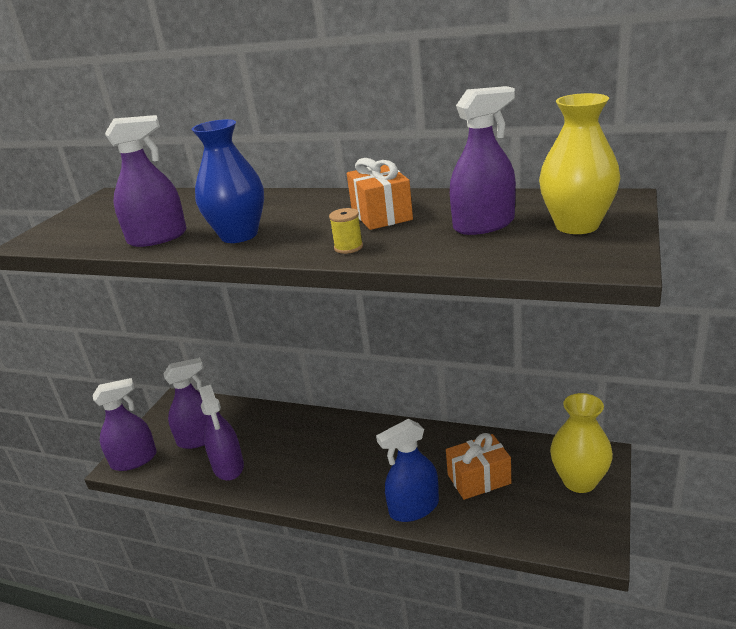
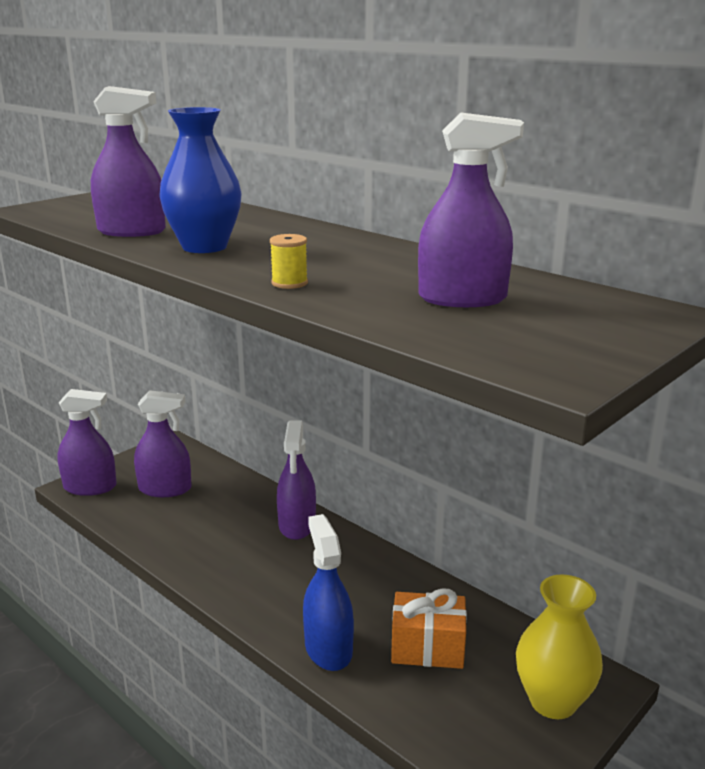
camera: 20 degrees right, 5 degrees down
purple spray bottle [199,385,244,481] -> purple spray bottle moved to [277,420,316,540]
orange gift [347,158,413,230] -> none
blue spray bottle [376,419,439,522] -> blue spray bottle turned 75 degrees clockwise [303,514,354,671]
yellow vase [539,93,620,234] -> none

